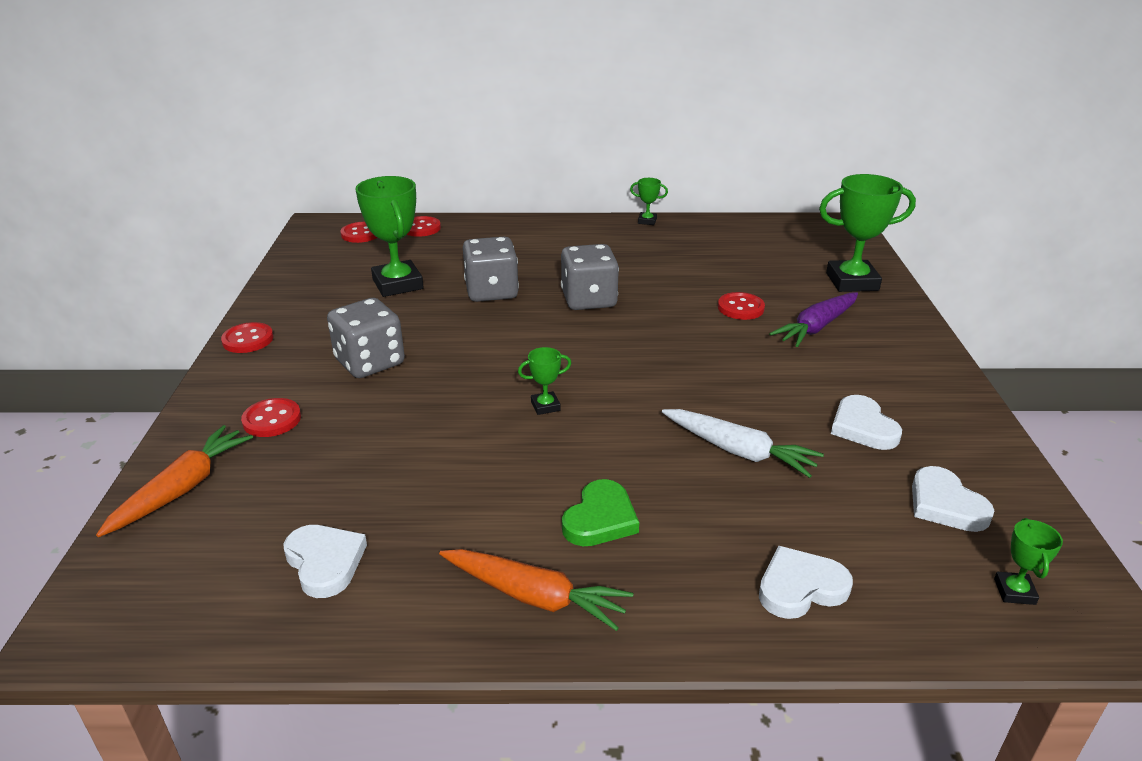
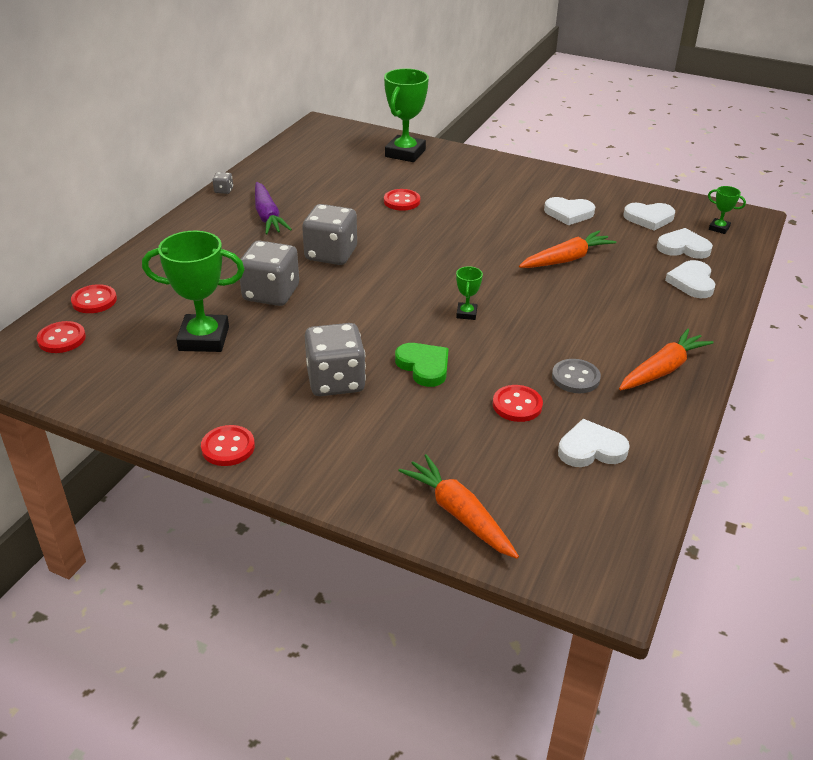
camera: 65 degrees left, 5 degrees up
red button [241,398,301,437] -> red button moved to [493,385,543,422]
green heart [562,479,639,546] -> green heart moved to [395,343,449,387]
green trophy [630,178,668,225] -> grey dice [213,172,233,194]
white carrot [662,409,824,478] -> orange carrot [519,230,616,268]
purple carrot [769,292,858,347] -> purple carrot moved to [255,182,292,234]
none -> grey button [552,359,601,393]
none -> white heart [657,228,713,259]

